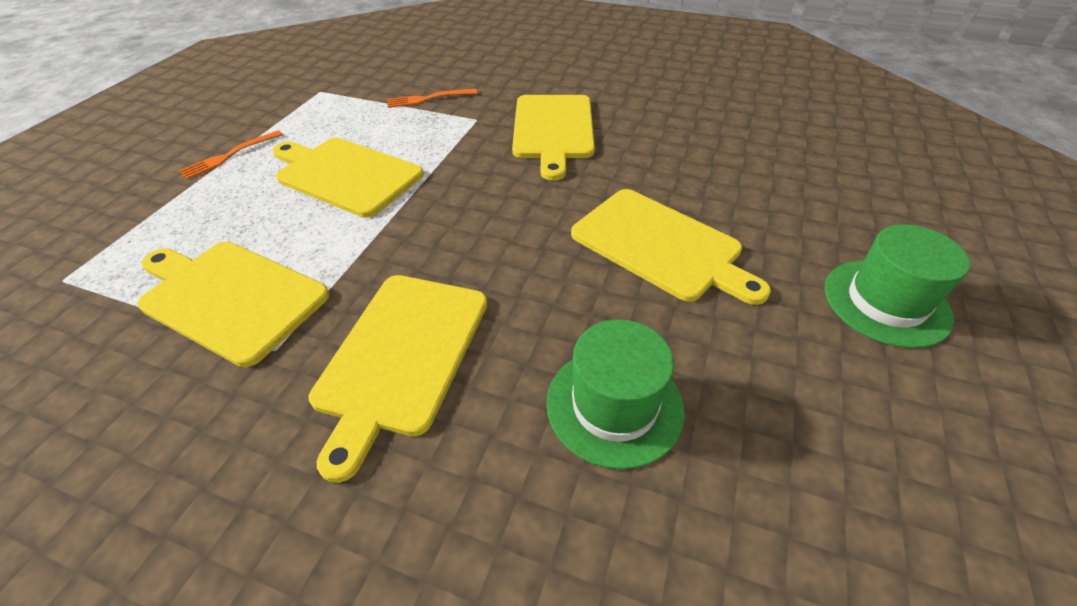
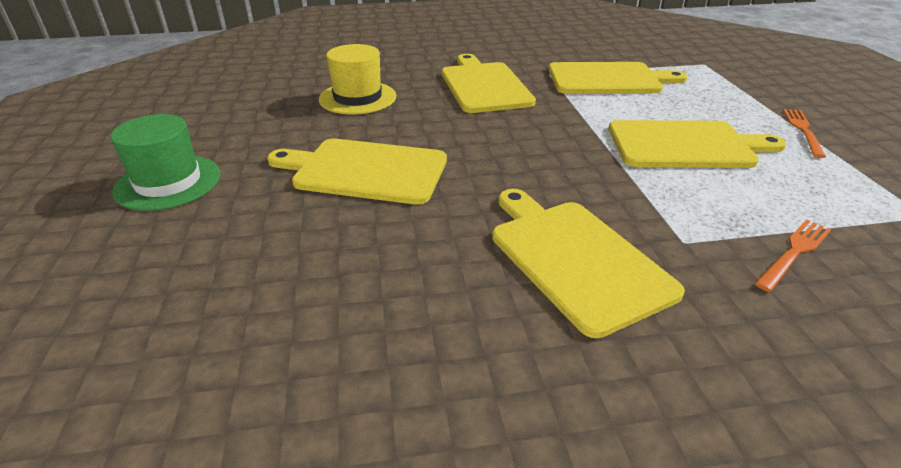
camera: 150 degrees right, 10 degrees down
green hat [546,319,685,469] -> yellow hat [319,44,396,114]

